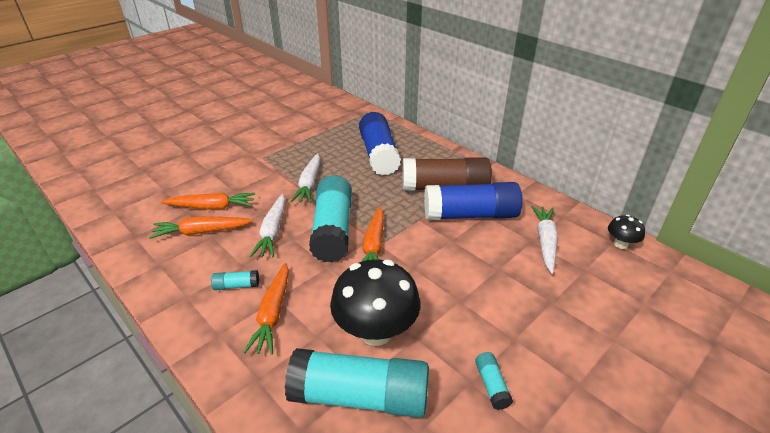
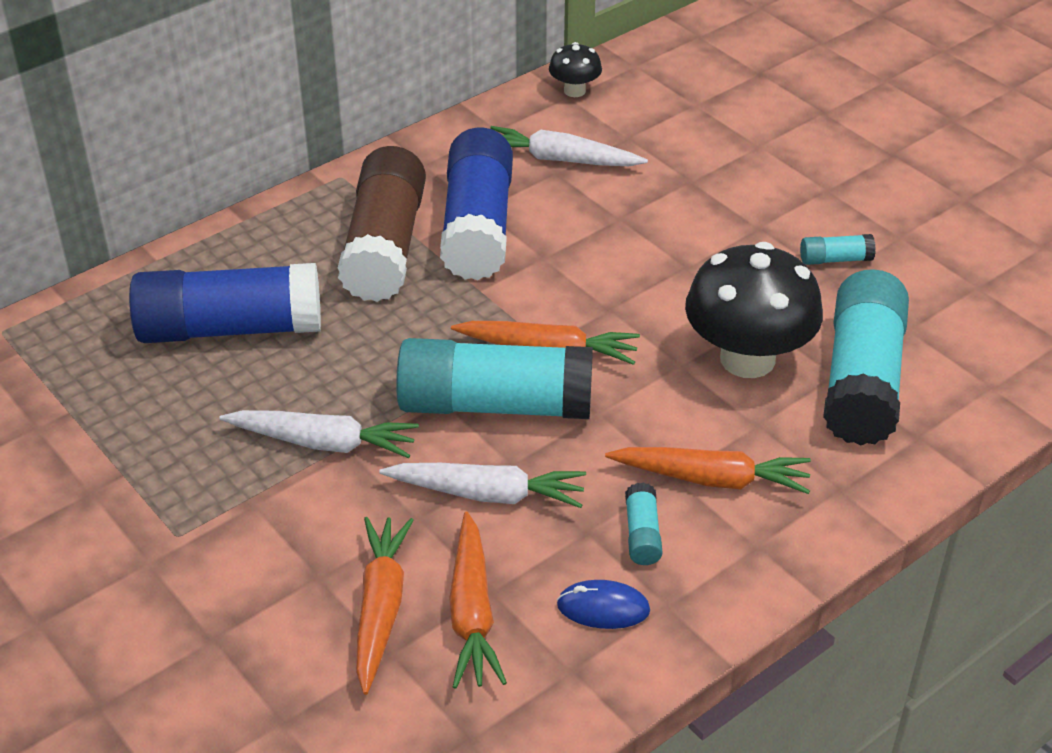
camera: 85 degrees left, 5 degrees up
none -> blue mouse [557,580,650,629]

